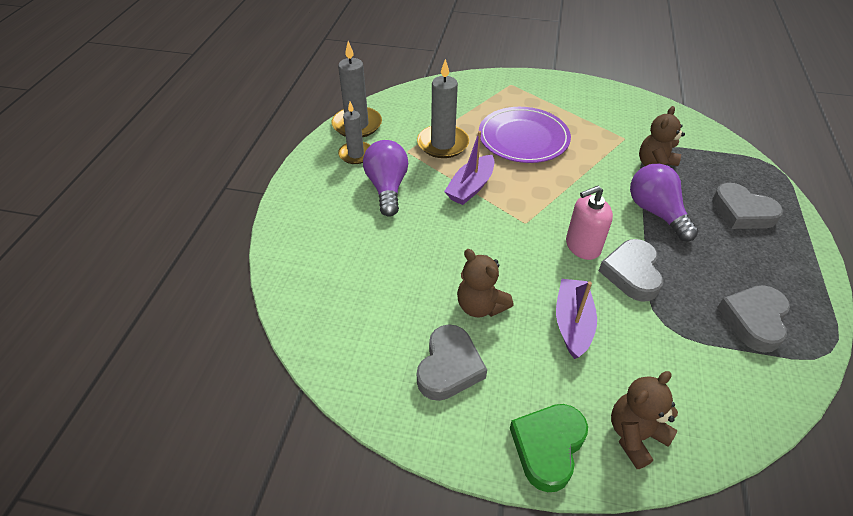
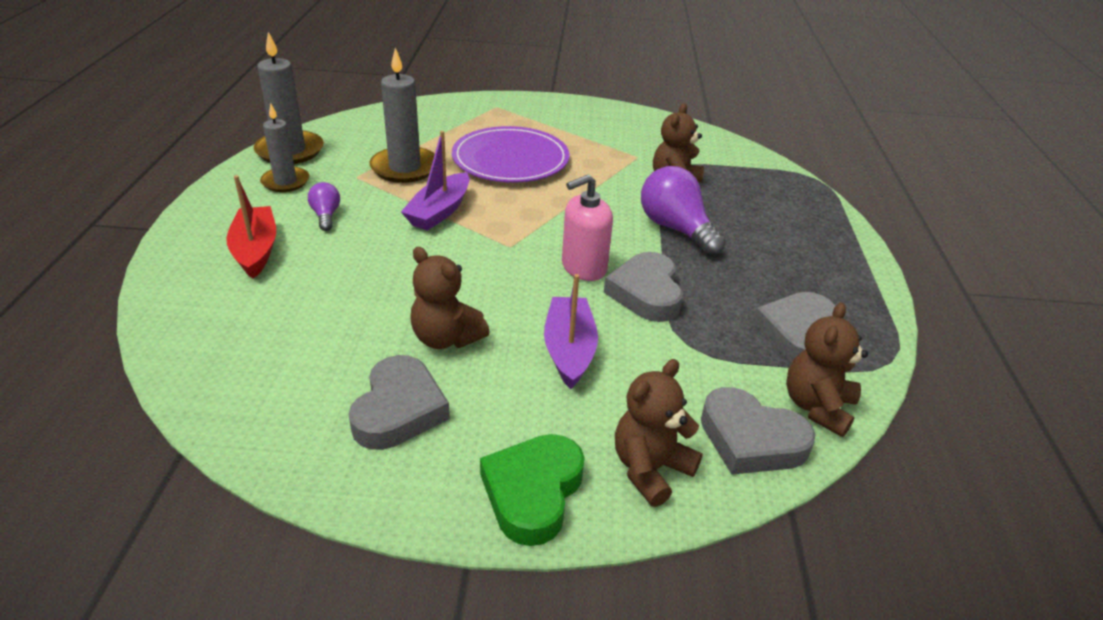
camera: 10 degrees left, 10 degrees down
purple light bulb [363,140,408,217] -> purple light bulb [308,182,340,231], size x0.52
grey heart [712,183,783,229] -> grey heart moved to [701,387,816,475]
none -> red boat [226,175,276,279]
none -> brown teddy bear [786,302,868,437]

